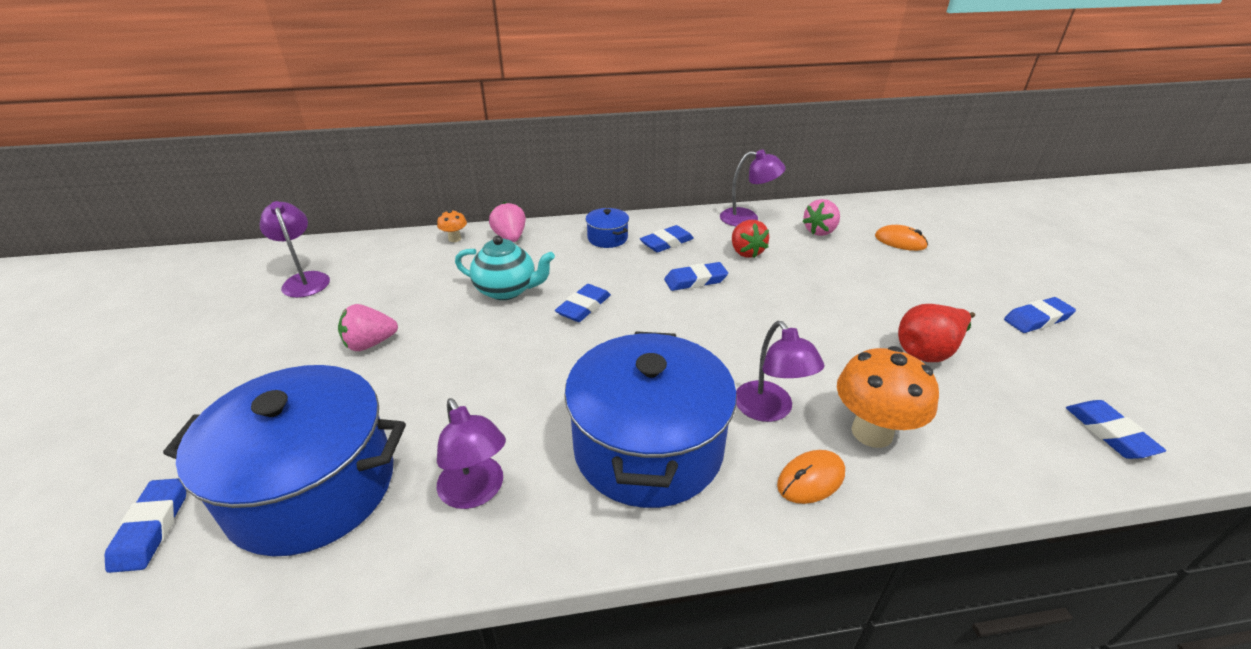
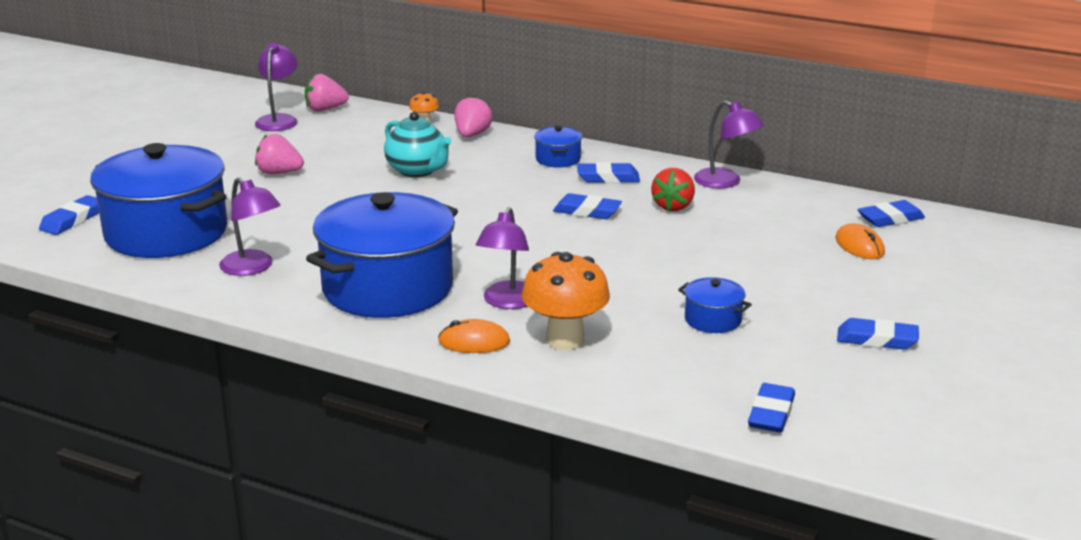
camera: 35 degrees right, 10 degrees down
purple lamp [437,398,506,509] -> purple lamp turned 45 degrees counterclockwise [219,177,281,276]
blue eraser [555,284,611,322] -> blue eraser moved to [858,200,925,227]
pink strawberry [802,199,840,236] -> pink strawberry moved to [305,74,349,111]
red pear [898,304,975,362] -> blue pot [678,277,752,333]

